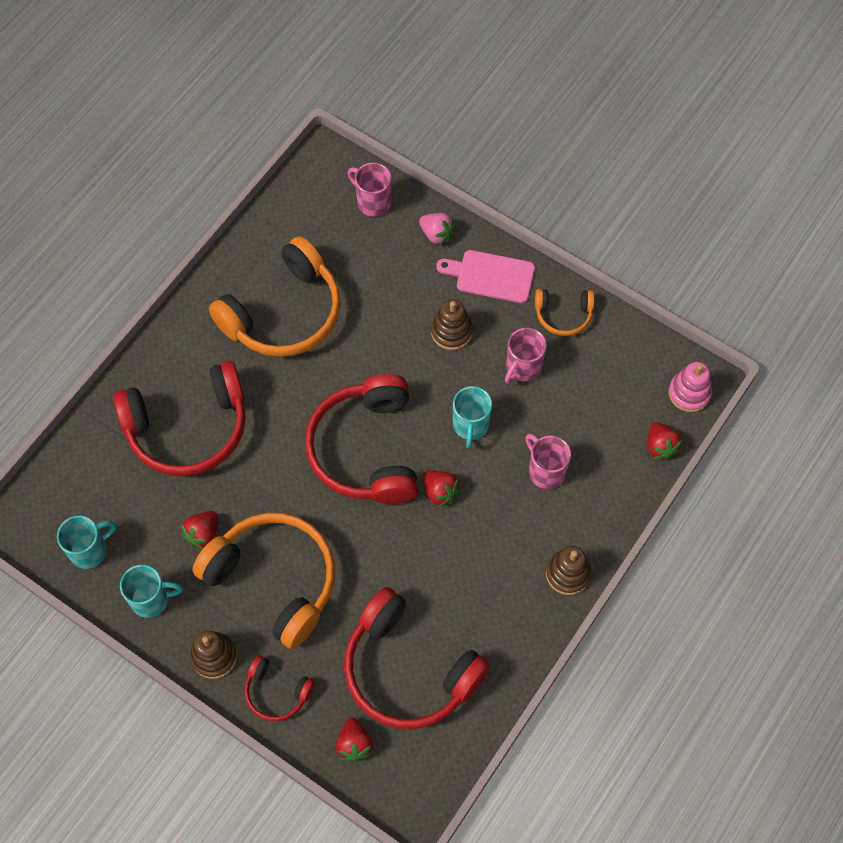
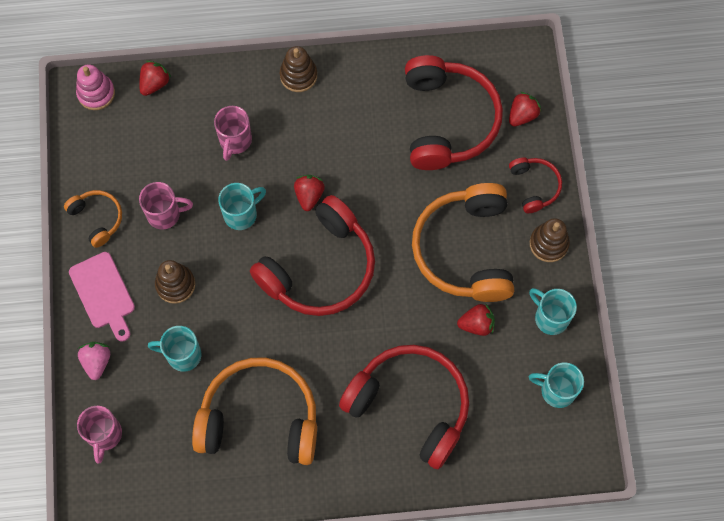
camera: 130 degrees left, 5 degrees up
none -> turquoise mug [148,326,201,372]

